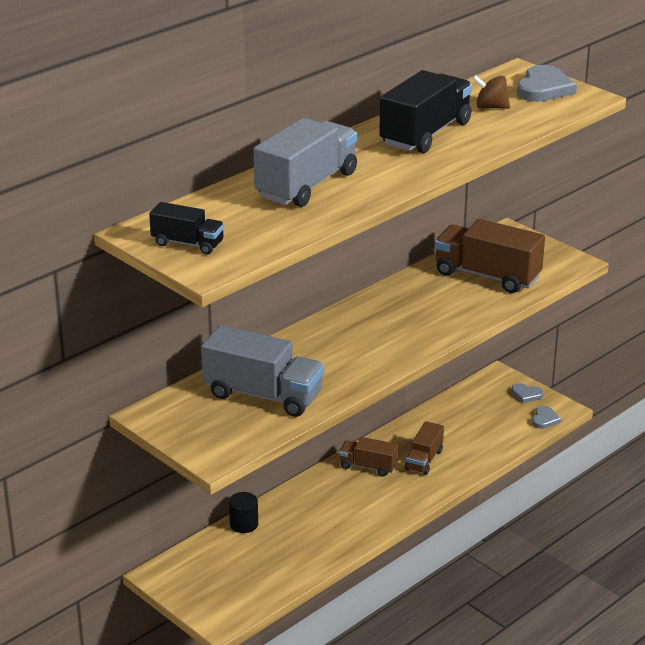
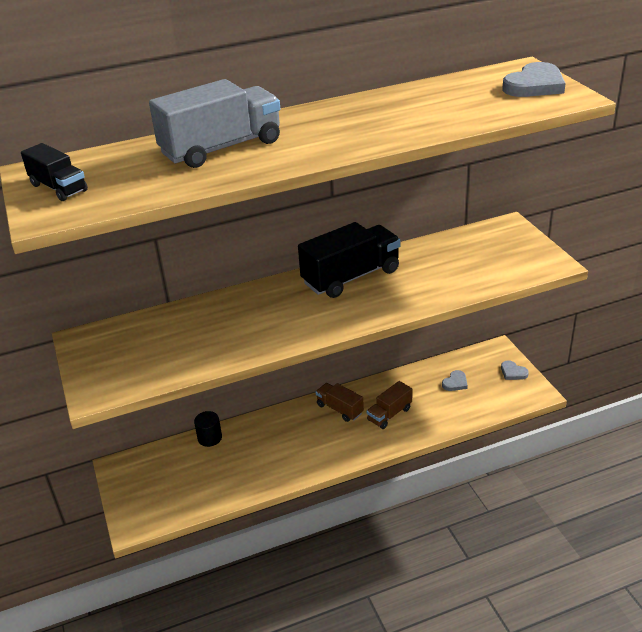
camera: 25 degrees right, 5 degrees up
grey truck [201,325,324,417] -> none
black truck [379,70,472,153] -> black truck moved to [298,222,400,298]
brown truck [435,219,545,293] -> none
brown spinning top [473,75,510,109] -> none
grey heart [532,406,561,429] -> grey heart moved to [442,370,468,391]

